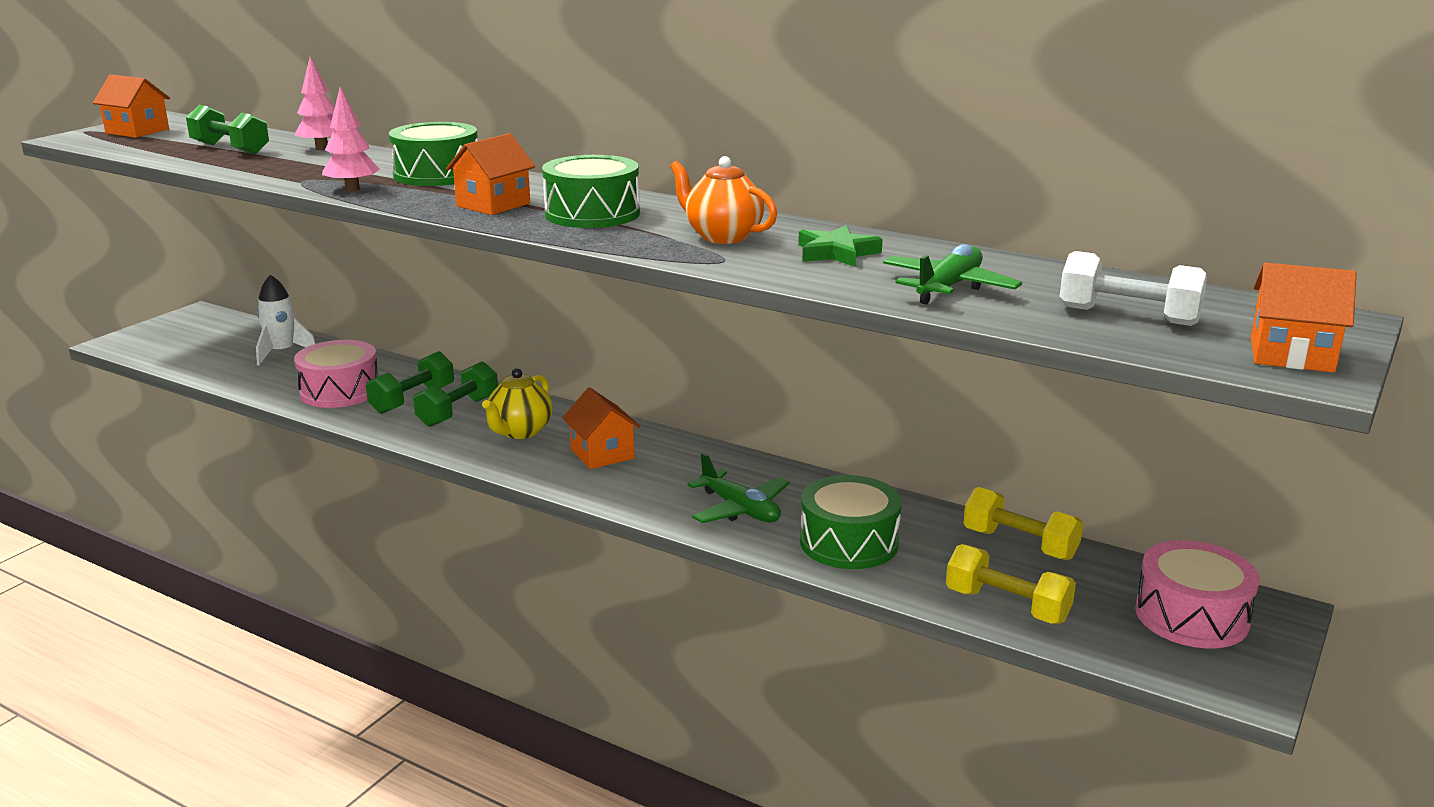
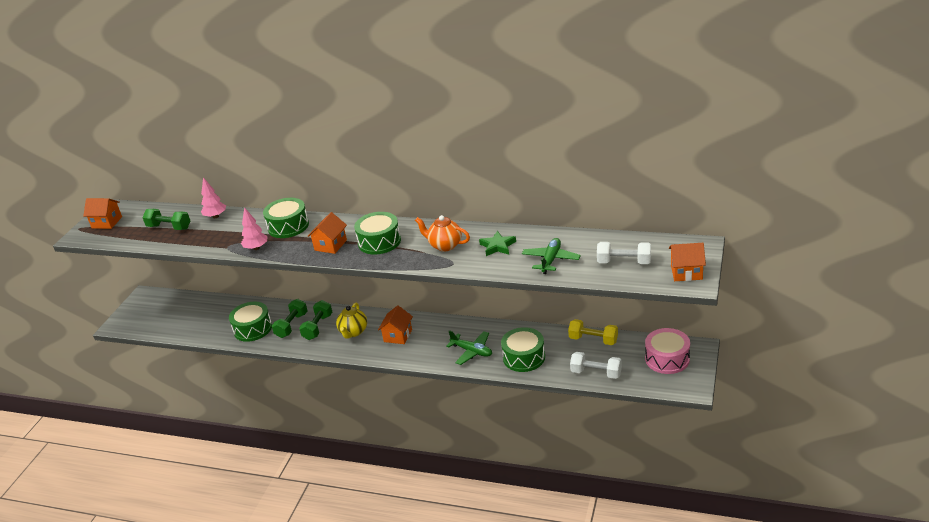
camera: 10 degrees left, 10 degrees up
white rocket [256,275,316,365] -> none
pink drum [294,340,377,408] -> green drum [229,302,272,342]
orange house [562,387,640,469] -> orange house turned 60 degrees clockwise [378,305,413,344]
yellow dumbbell [946,544,1076,624] -> white dumbbell [570,352,622,379]

